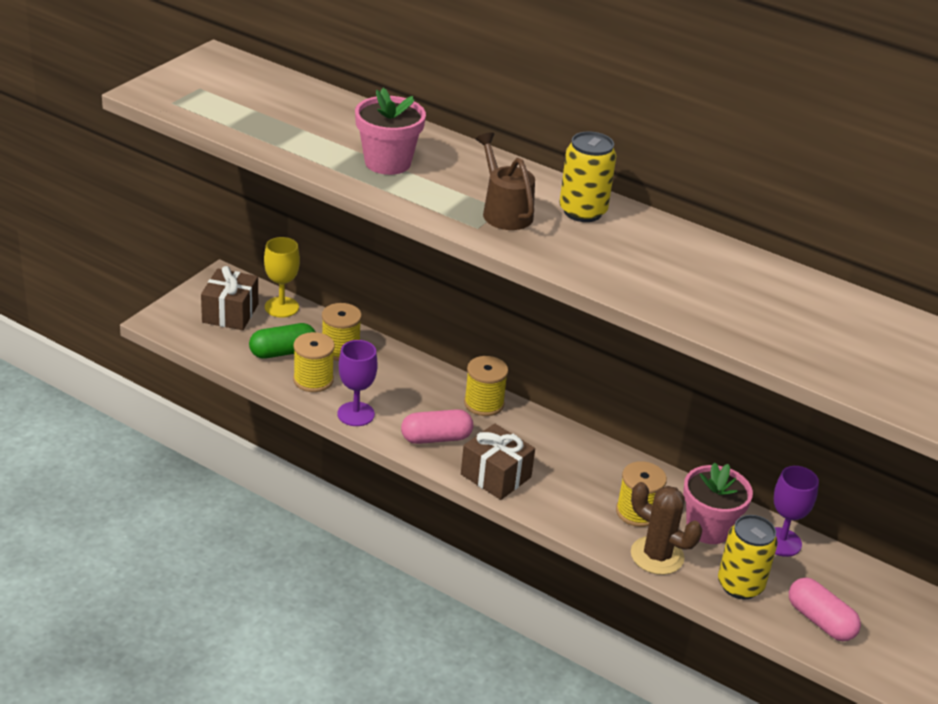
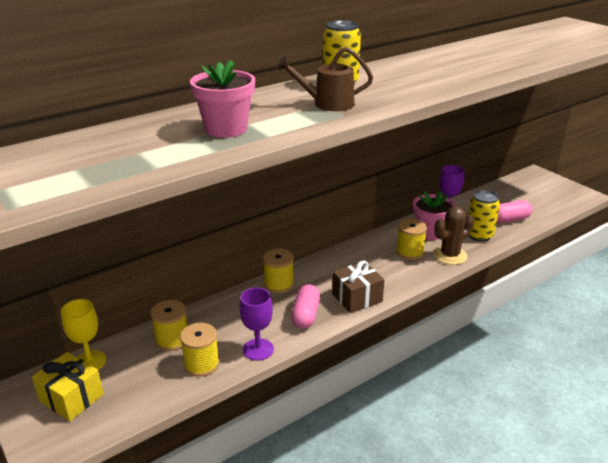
camera: 65 degrees left, 5 degrees down
brown gift [201,266,258,330] -> yellow gift [32,352,104,421]
green capsule [249,323,316,359] -> none

